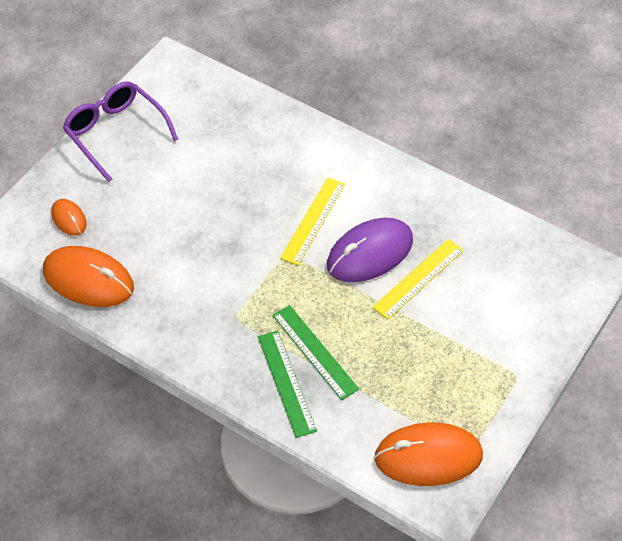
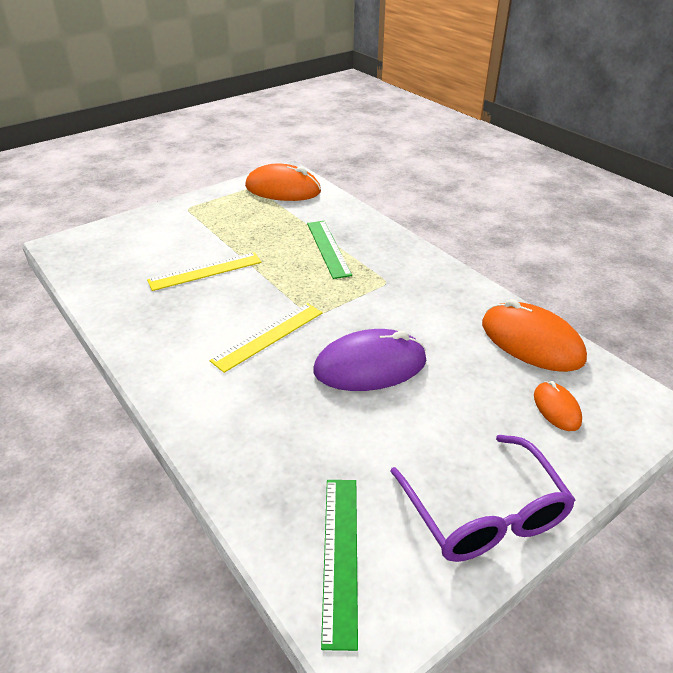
camera: 160 degrees left, 15 degrees down
green ruler [258,331,317,438] -> green ruler moved to [321,480,358,651]
purple mouse [327,218,413,282] -> purple mouse moved to [314,329,426,391]

